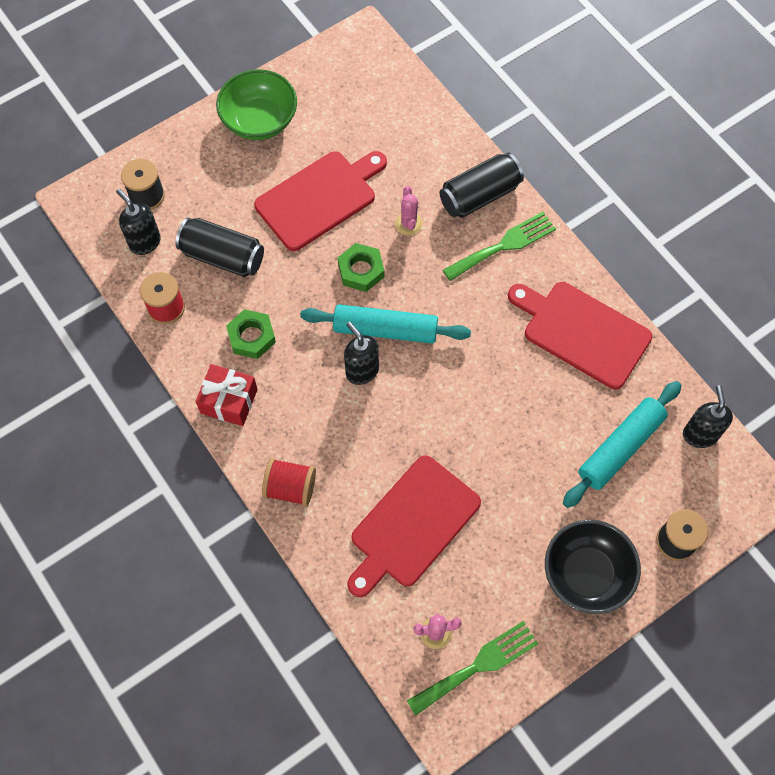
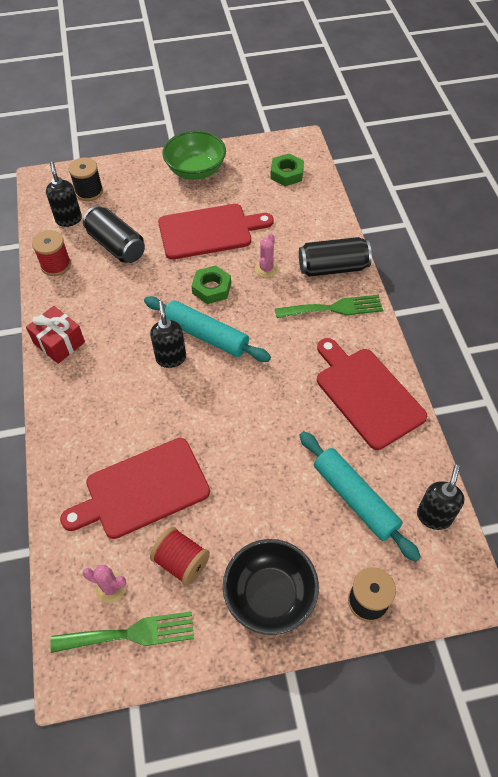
camera: 25 degrees right, 10 degrees down
green nut [226,309,276,359] -> green nut moved to [271,153,304,186]
red spool [262,458,316,506] -> red spool moved to [150,527,210,586]
turquoise rolling pin [563,381,682,508] -> turquoise rolling pin turned 75 degrees clockwise [299,431,421,562]

